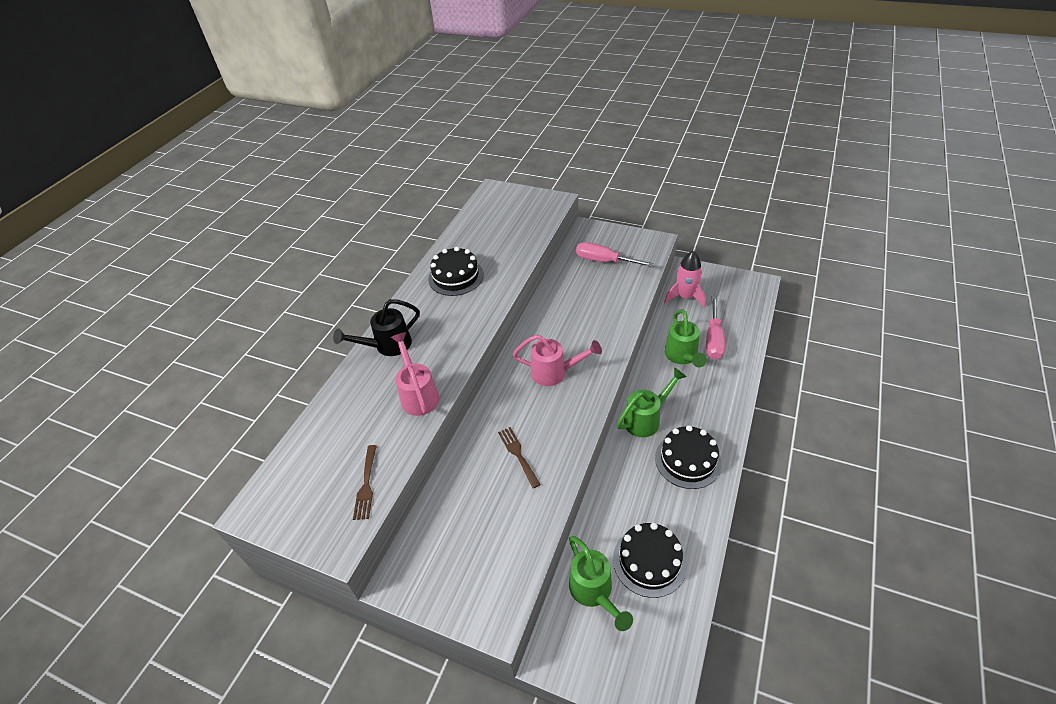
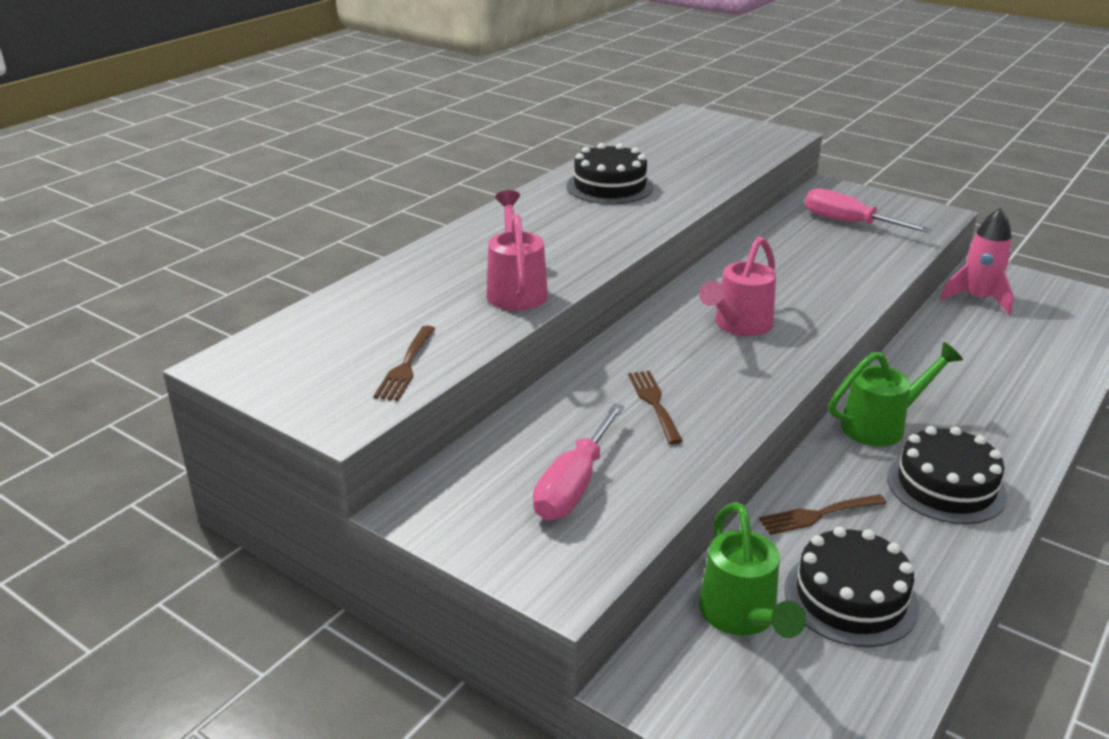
camera: 10 degrees right, 15 degrees down
black watering can [333,299,420,356] -> none
pink watering can [513,335,602,386] -> pink watering can turned 105 degrees clockwise [699,236,776,336]
green watering can [664,309,707,367] -> none
pink screwdriver [706,296,725,360] -> pink screwdriver moved to [533,403,625,520]
none -> brown fork [759,494,887,535]

